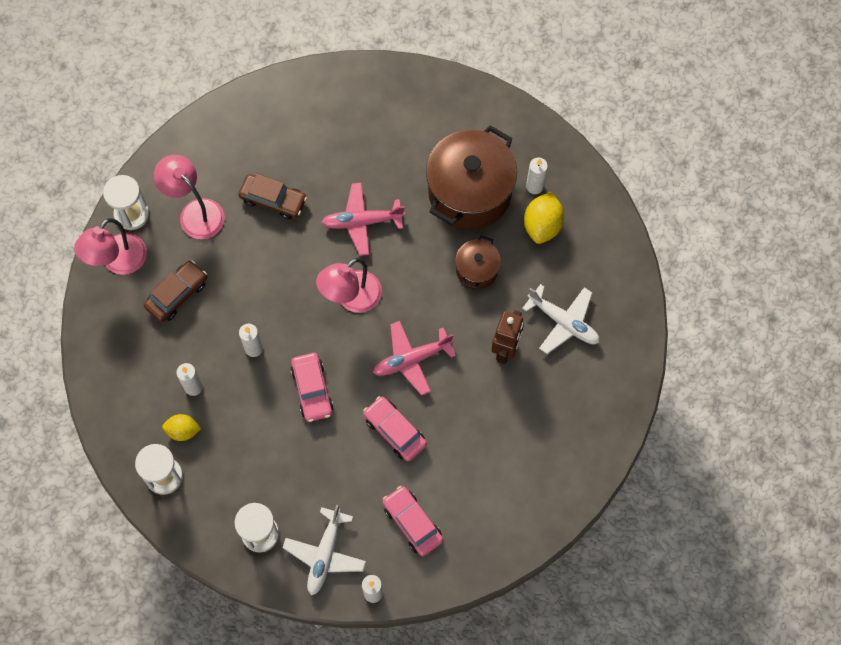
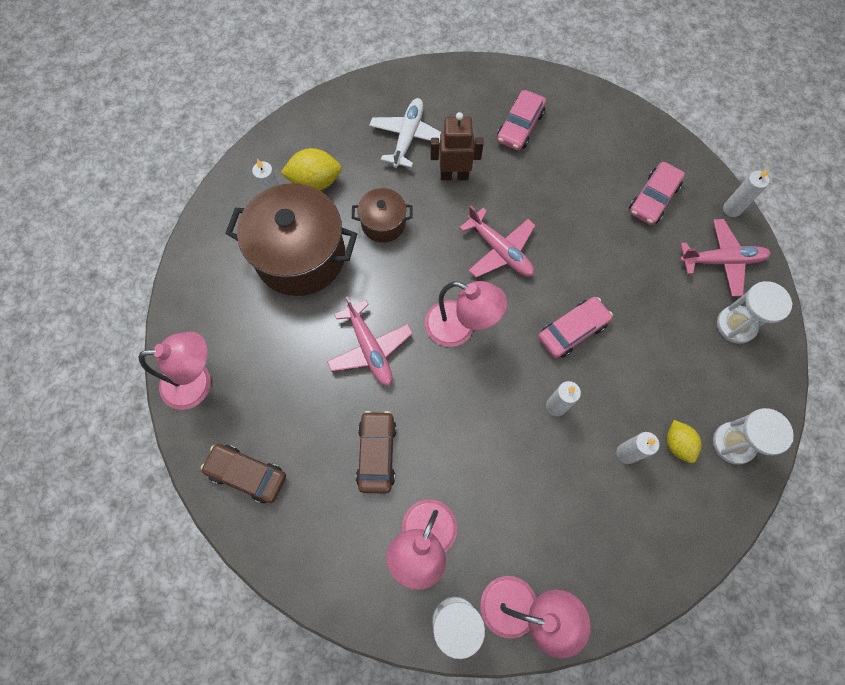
camera: 110 degrees left, 0 degrees up
brown car [144,260,207,322] -> brown car moved to [201,444,286,503]
white plane [283,505,366,595] -> pink plane [680,219,771,297]
pink car [363,396,427,461] -> pink car moved to [497,90,546,150]
none -> pink lamp [138,332,211,410]

